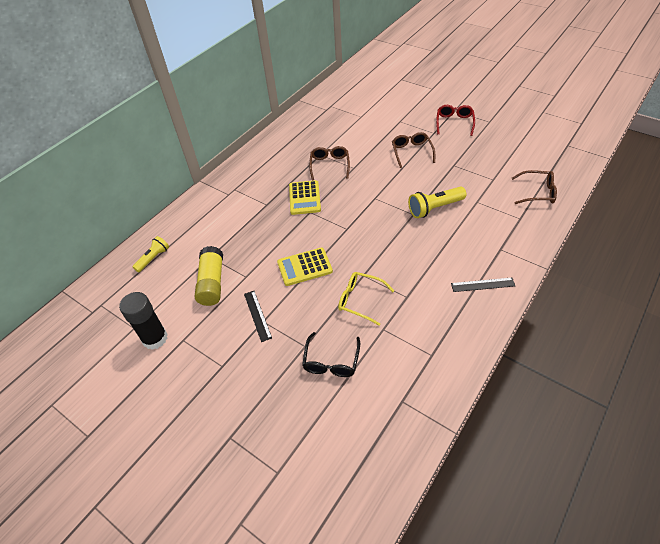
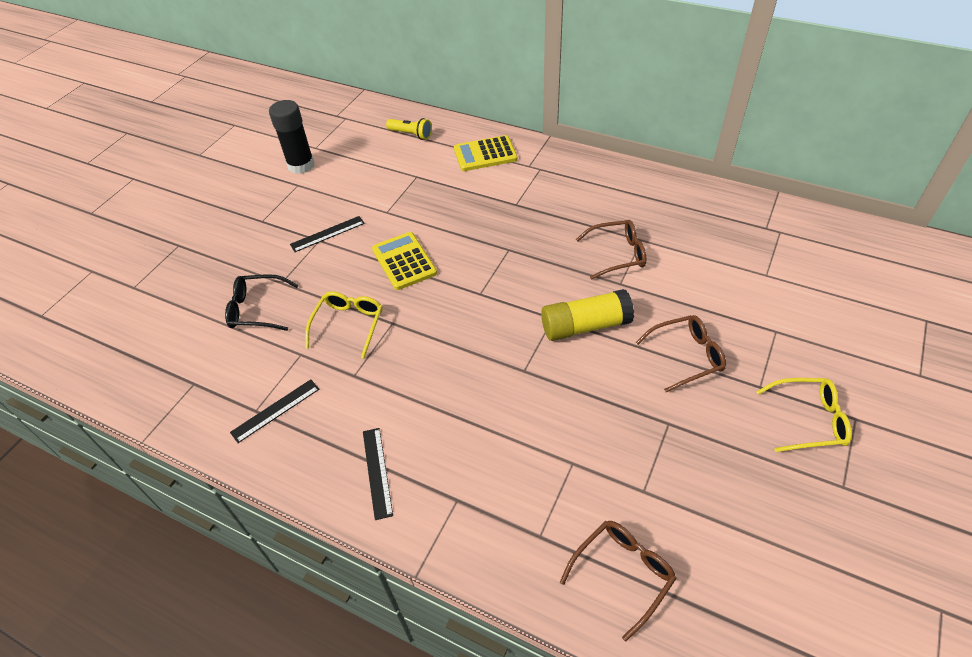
camera: 80 degrees right, 0 degrees up
yellow glue stick [195,246,223,306] -> yellow glue stick moved to [541,289,634,341]
yellow calculator [289,180,321,215] -> yellow calculator moved to [454,135,518,171]
yellow flashlight [408,187,466,218] -> none
red glasses [436,105,475,136] -> yellow glasses [756,378,852,452]
brown glasses [512,170,557,204] -> brown glasses turned 135 degrees counterclockwise [560,521,677,641]
none -> black ruler [230,379,319,443]

